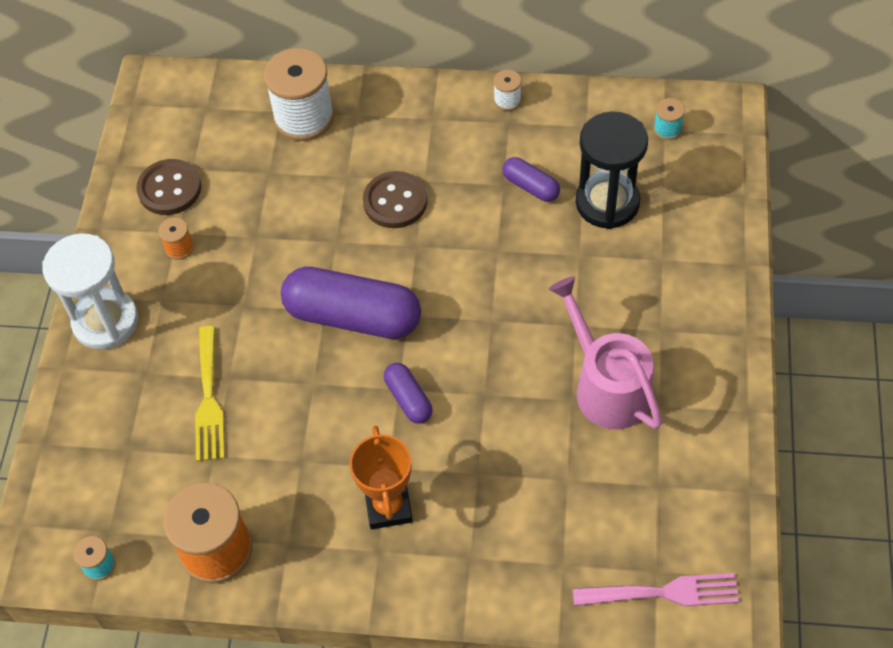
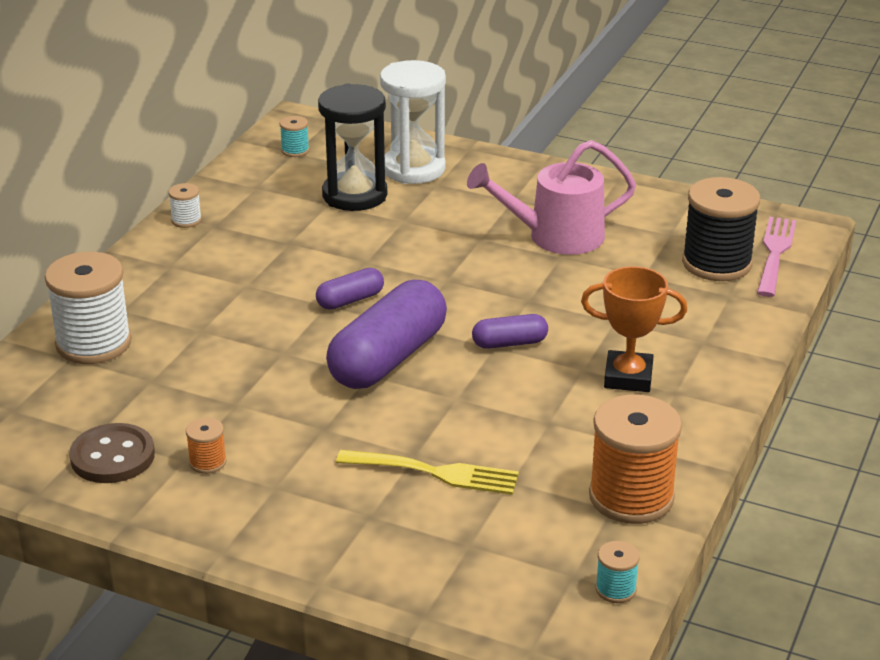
camera: 75 degrees left, 25 degrees down
white hourglass [42,233,138,350] -> white hourglass moved to [380,60,446,184]
brown button [363,171,427,228] -> none
purple capsule [502,157,560,202] -> purple capsule moved to [316,268,384,310]
none -> black spool [682,177,760,281]

